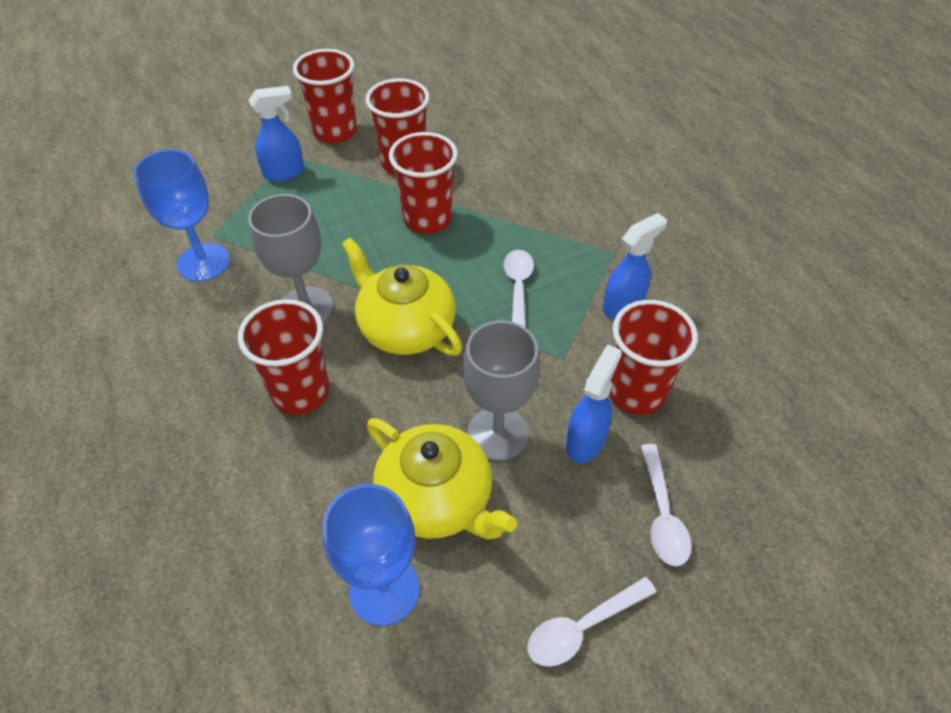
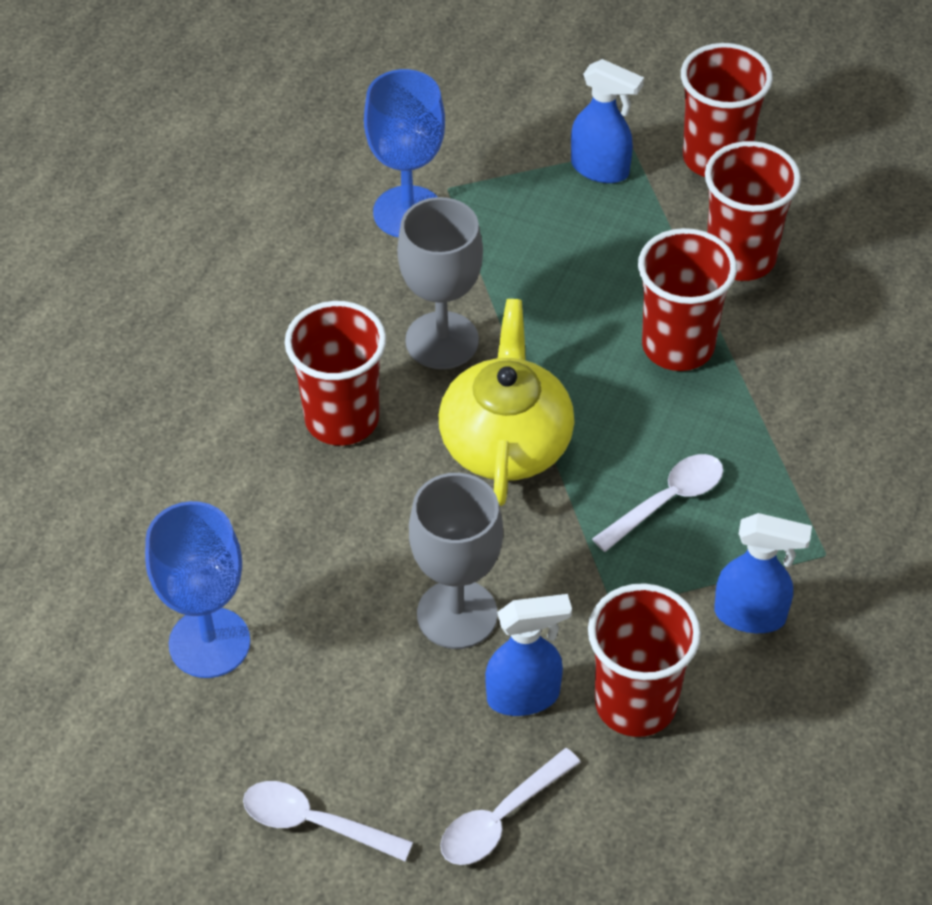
camera: 50 degrees right, 0 degrees up
yellow teapot [367,418,517,540] -> none

